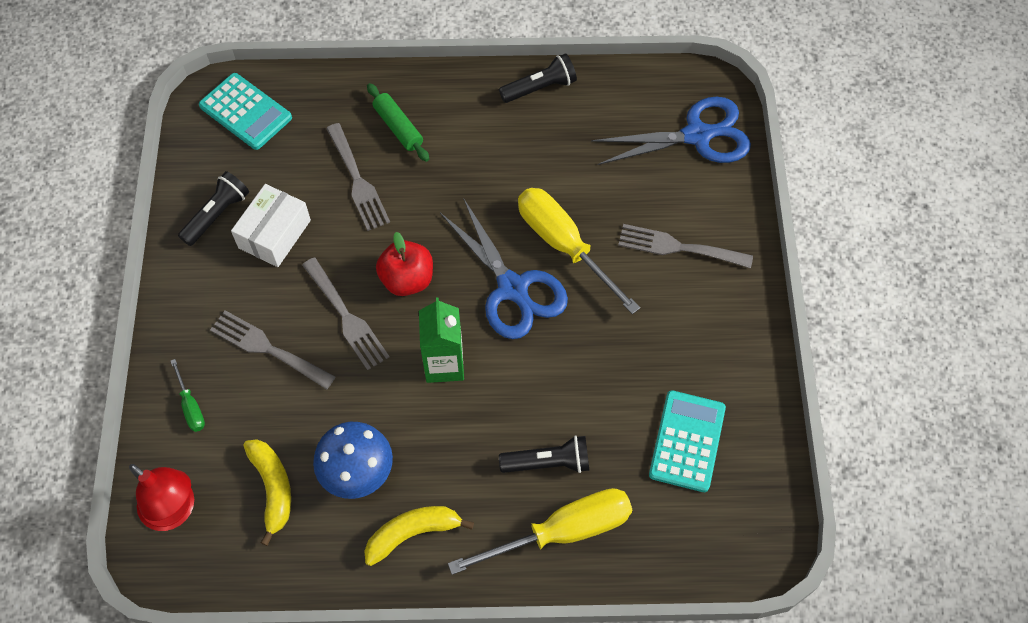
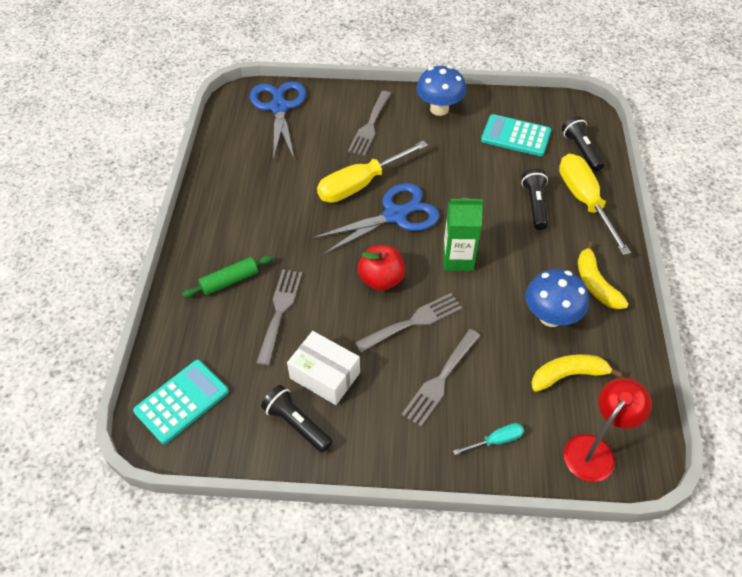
camera: 85 degrees left, 10 degrees down
green screwdriver [171,359,205,432] -> turquoise screwdriver [453,423,524,455]
grey fork [326,123,390,231] -> grey fork turned 60 degrees counterclockwise [256,269,302,366]
black flashlight [499,53,577,103] -> black flashlight moved to [562,116,604,172]
none -> blue mushroom [416,66,466,116]

